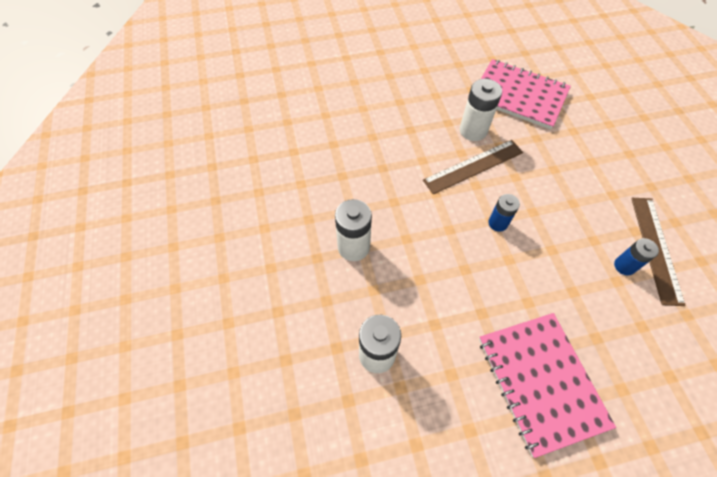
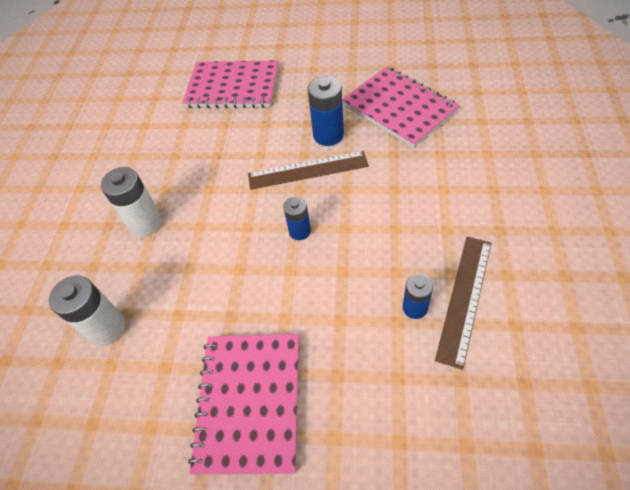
camera: 25 degrees right, 5 degrees down
white battery [460,79,502,141] -> blue battery [308,76,344,146]
none -> pink notebook [182,60,279,108]

